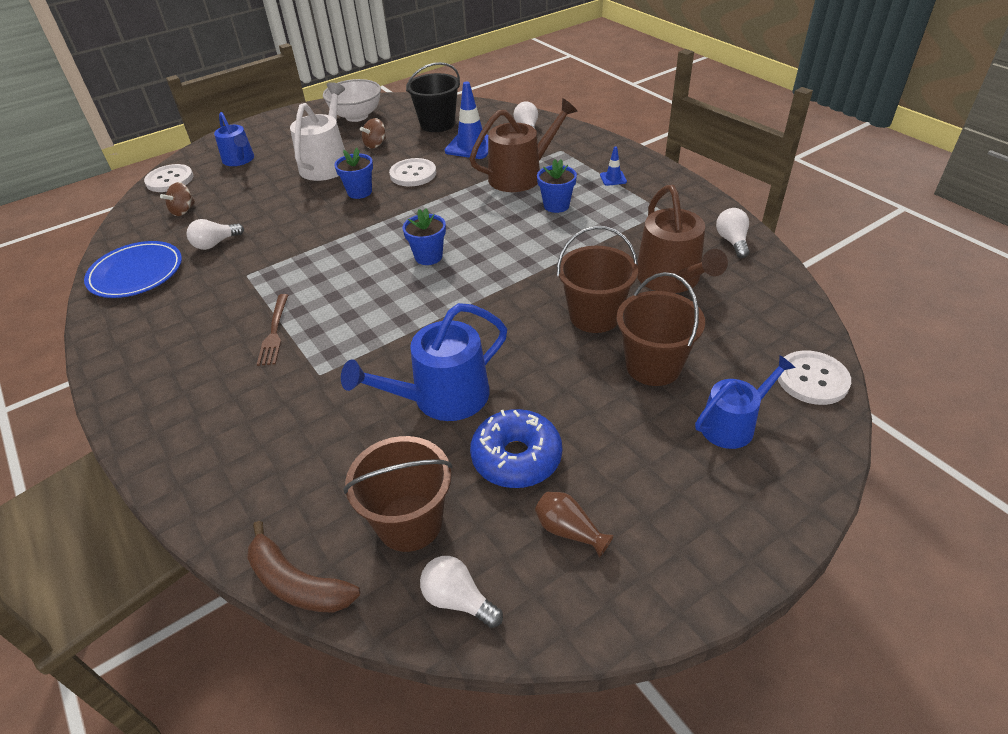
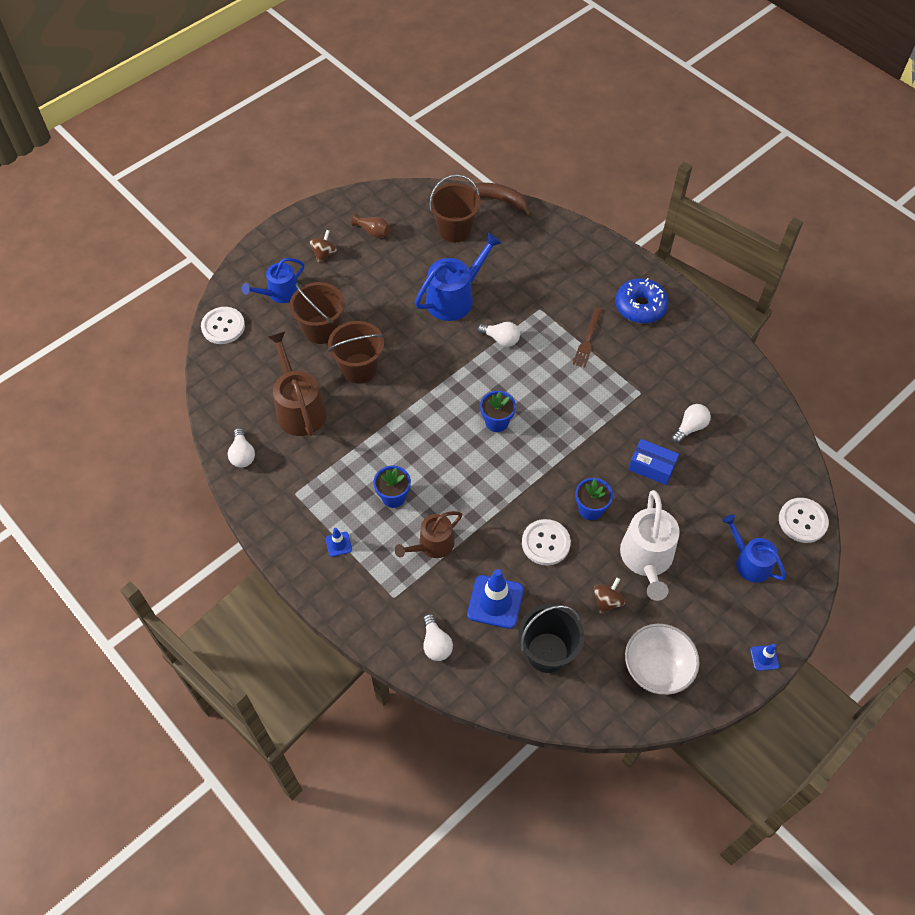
camera: 170 degrees right, 15 degrees up
blue plate [84,241,182,298] -> none
brown spinning top [160,182,195,216] -> brown spinning top moved to [310,230,337,263]
brown fork [257,294,288,366] -> brown fork turned 150 degrees counterclockwise [573,307,602,368]
white light bulb [420,556,503,628] -> white light bulb moved to [477,322,520,347]
brown watering can [469,98,578,192] -> brown watering can [395,511,462,558], size x0.65
blue donut [470,409,562,488] -> blue donut moved to [615,278,668,324]
none -> blue box [628,439,679,485]
none -> blue traffic cone [750,644,779,671]

